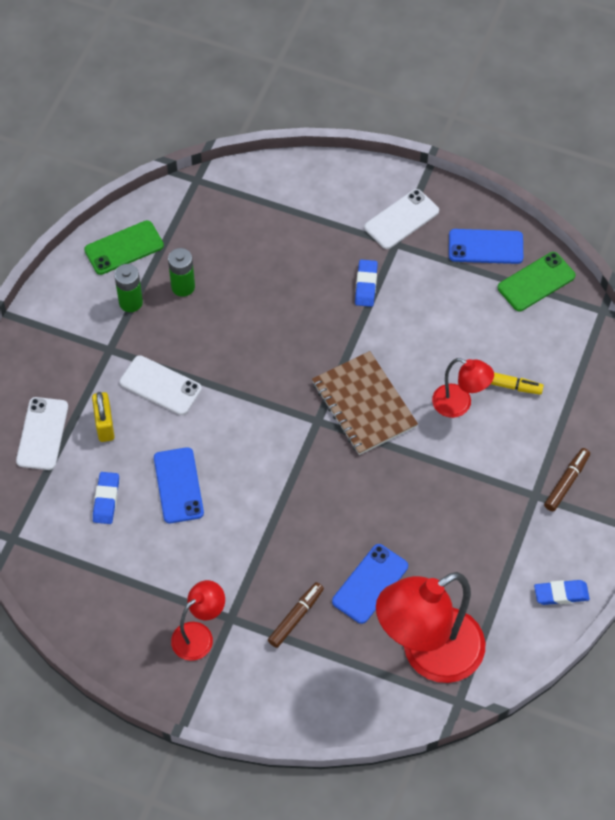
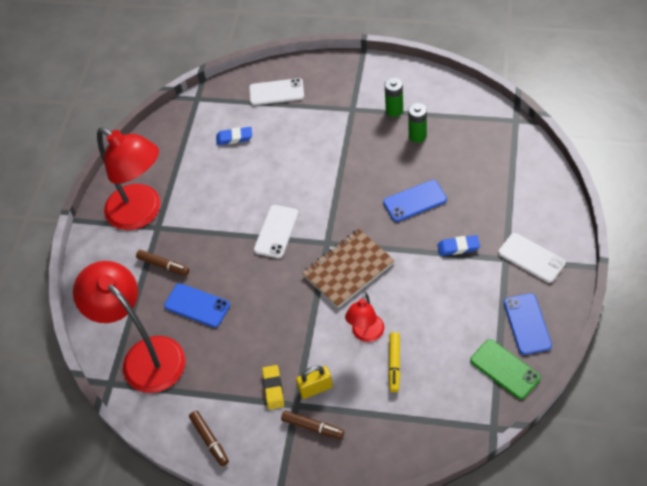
camera: 85 degrees right, 5 degrees down
green phone [84,220,164,275] -> none
yellow padlock [92,392,115,442] -> yellow padlock moved to [296,366,333,399]
white phone [120,355,202,415] -> white phone moved to [254,205,299,258]
blue phone [154,447,204,523] -> blue phone moved to [383,180,447,222]
red lamp [171,580,225,661] -> red lamp [97,127,160,230], size x1.95
blue eraser [534,580,590,605] -> brown marker [189,411,229,466]
none -> yellow eraser [262,365,284,410]

